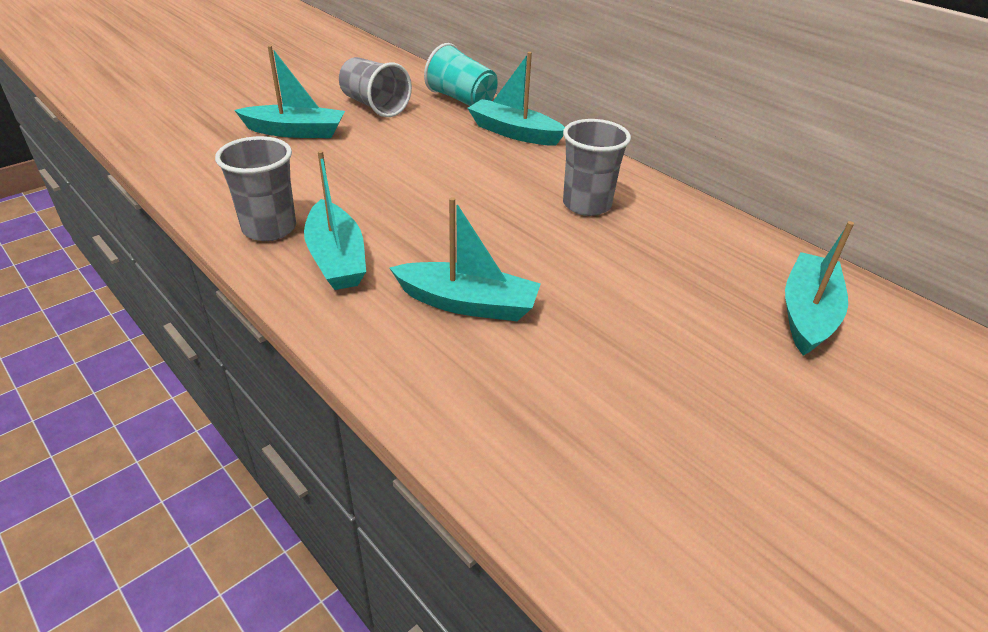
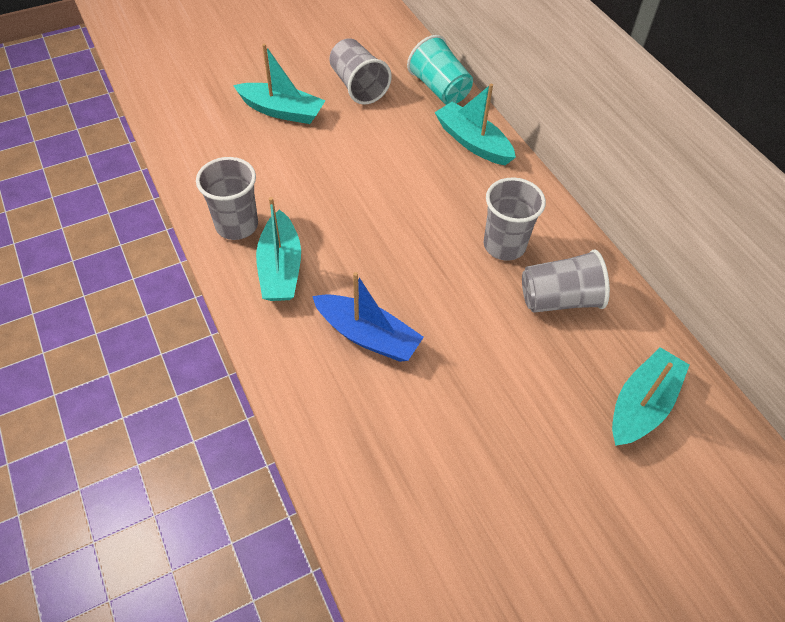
camera: 15 degrees right, 15 degrees up
turquoise boat [390,197,541,321] -> blue boat [312,272,424,362]
none -> grey cup [522,250,610,313]

